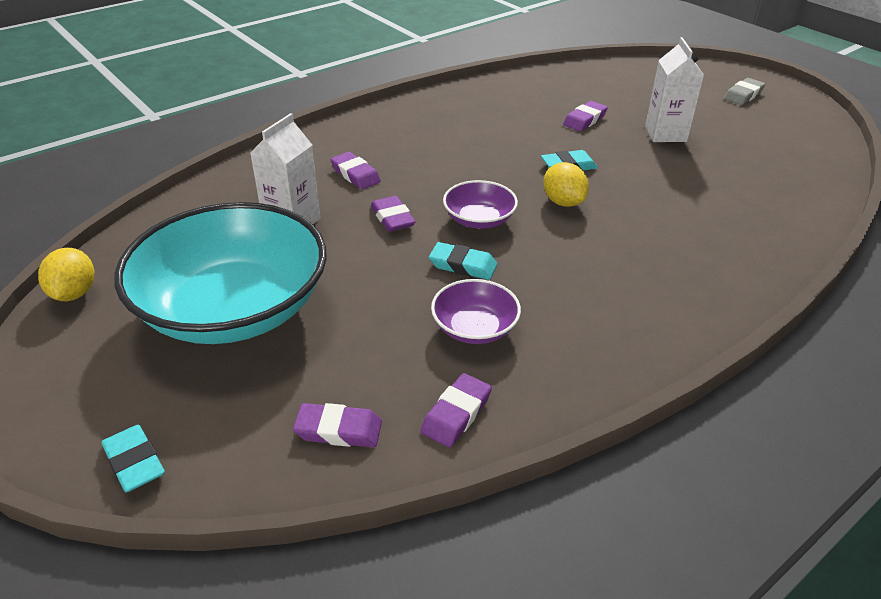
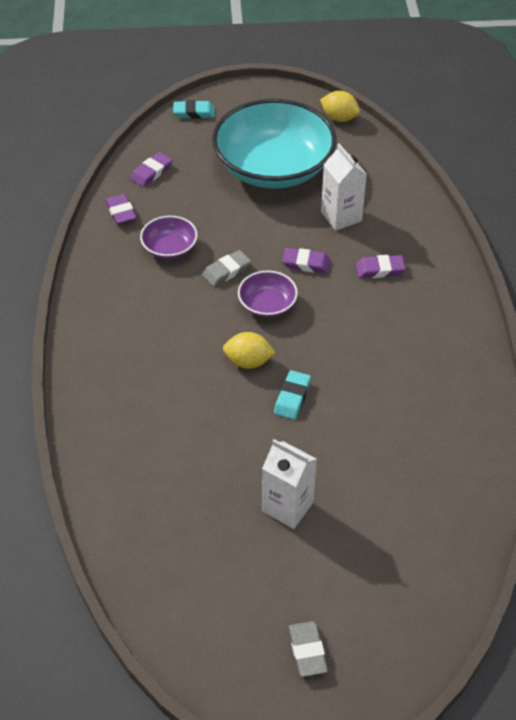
camera: 125 degrees right, 10 degrees up
turquoise eraser [429,242,497,280] -> grey eraser [202,250,251,287]
purple eraser [563,101,608,131] -> none

